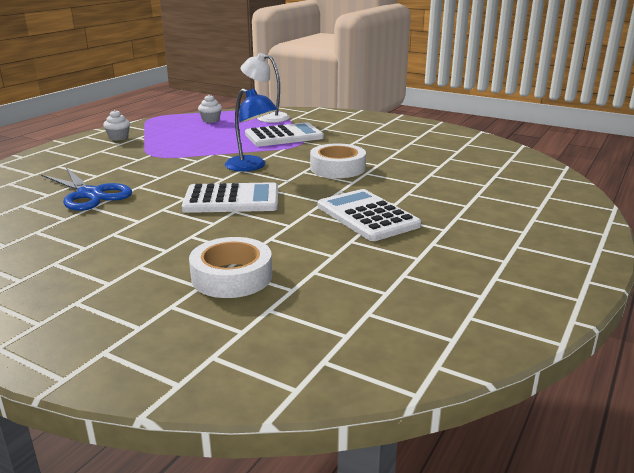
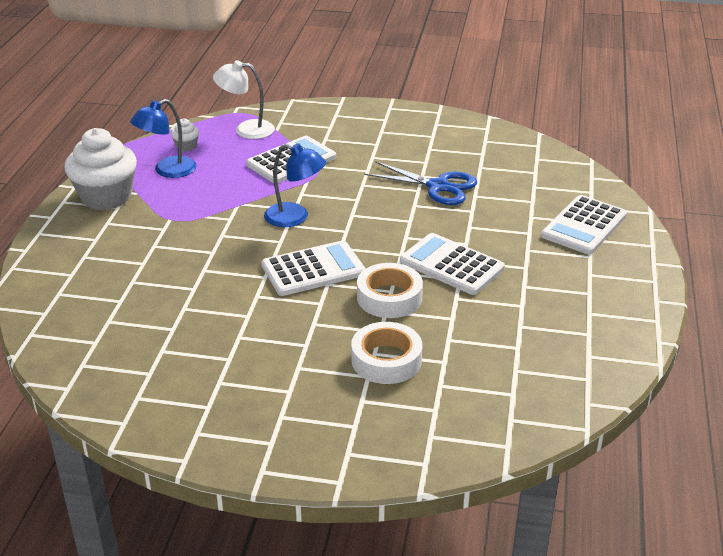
camera: 20 degrees left, 10 degrees up
blue scissors [41,167,133,211] -> blue scissors moved to [364,161,477,205]
white cupcake [103,110,130,141] -> white cupcake [65,128,137,210], size x2.29
white tape [310,144,366,178] -> white tape moved to [357,263,423,318]
none -> blue lamp [130,99,197,178]
none -> white calculator [541,195,627,254]

